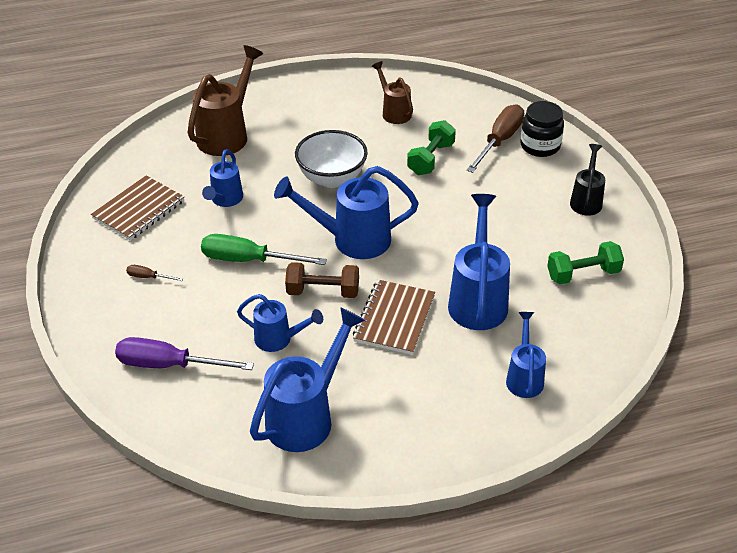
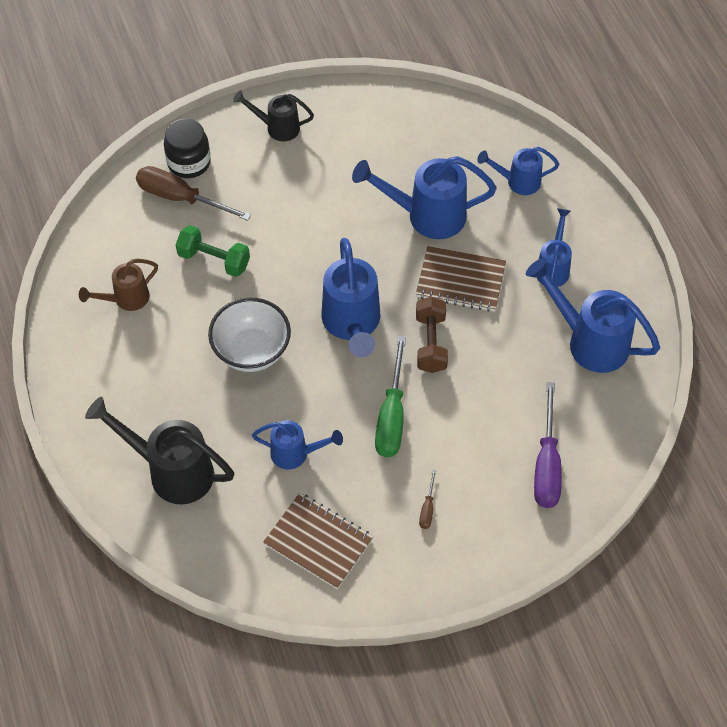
camera: 95 degrees left, 15 degrees up
brown watering can [187,45,263,156] -> black watering can [85,397,234,504]
blue watering can [237,294,323,352] -> blue watering can moved to [537,208,572,287]
green dumbbell [547,241,624,284] -> none

